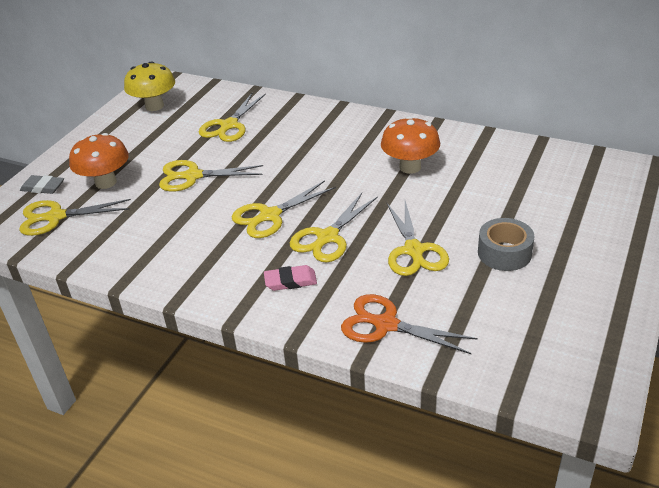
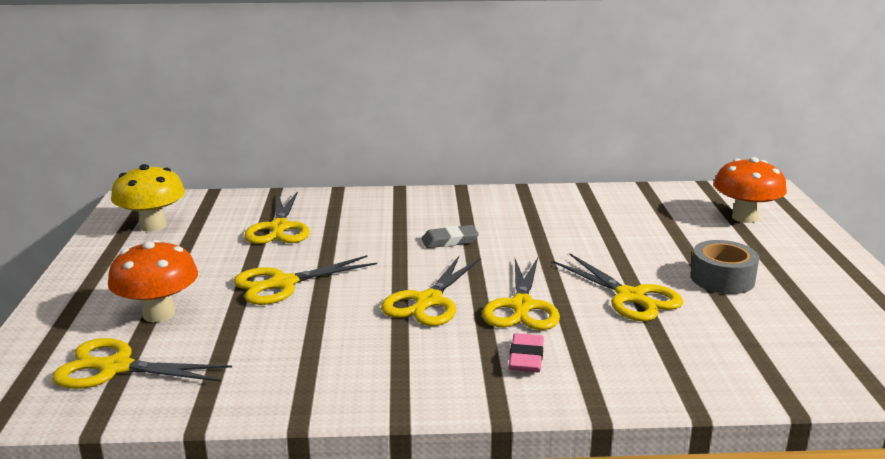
camera: 30 degrees left, 15 degrees down
yellow scissors [19,199,131,236] -> yellow scissors turned 45 degrees clockwise [52,338,232,389]
grey eraser [20,175,64,194] -> grey eraser moved to [422,225,479,248]
pink eraser [264,265,317,291] -> pink eraser turned 45 degrees counterclockwise [509,333,544,372]
orange scissors [341,294,478,354] -> none
orange mushroom [381,116,440,174] -> orange mushroom moved to [714,157,787,223]

